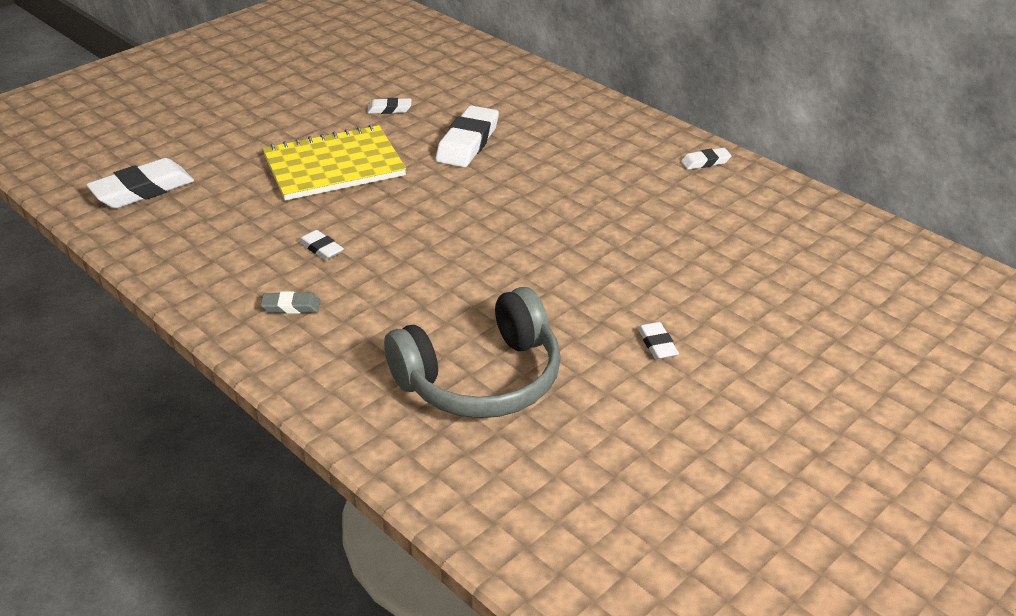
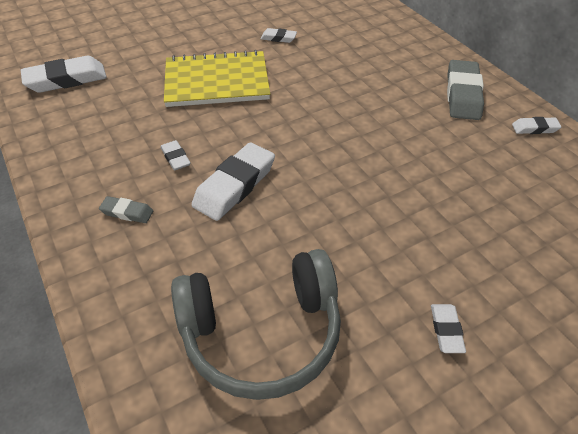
camera: 15 degrees right, 10 degrees up
white eraser [436,105,499,167] -> white eraser moved to [192,142,275,221]
none -> grey eraser [447,60,484,120]

